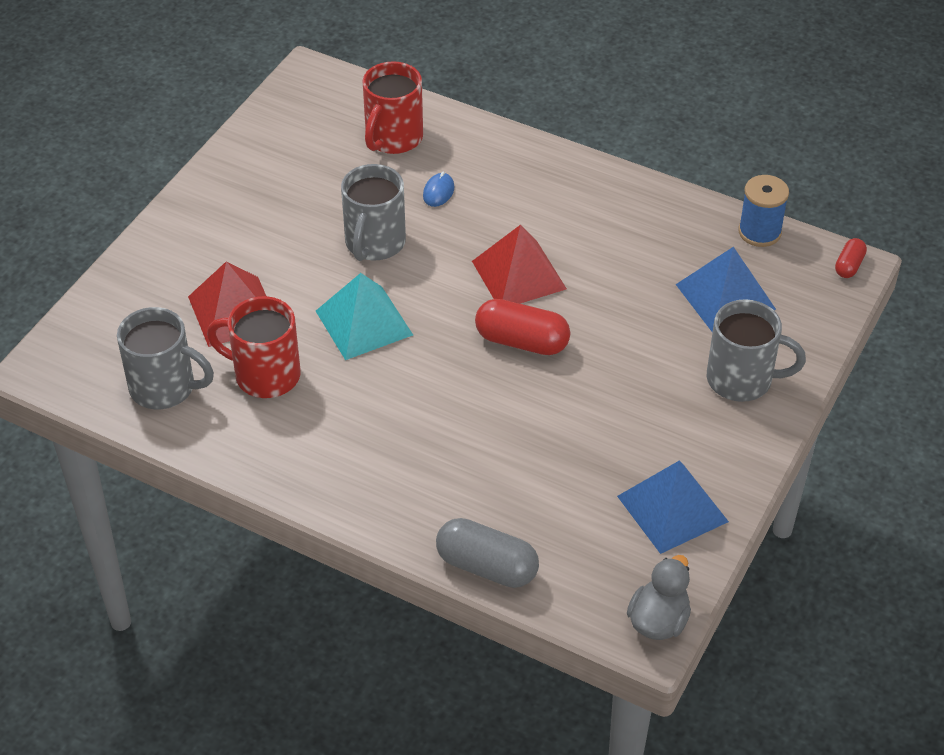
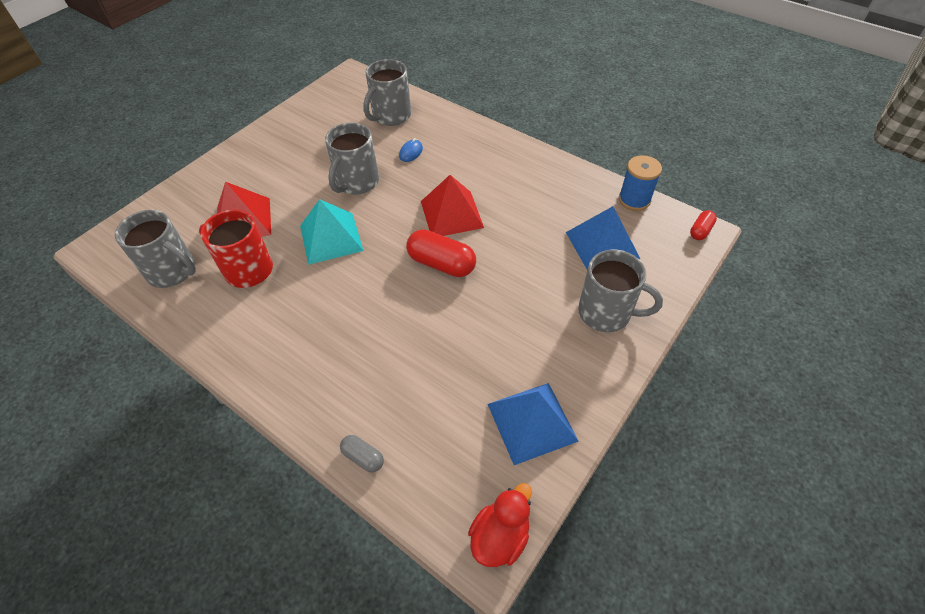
camera: 10 degrees right, 5 degrees up
red mug [363,61,423,154] -> grey mug [363,59,411,126]
grey capsule [436,518,539,588] -> grey capsule [340,435,384,472], size x0.53
grey duck [627,555,691,640] -> red duck [468,483,532,567]

